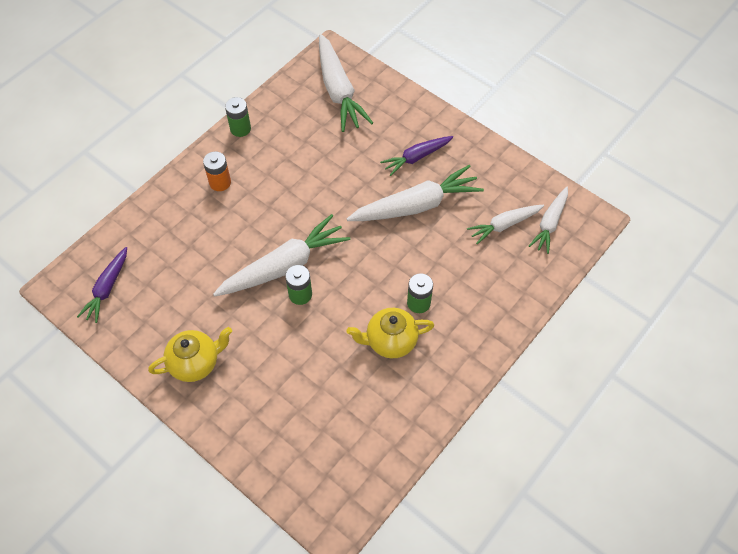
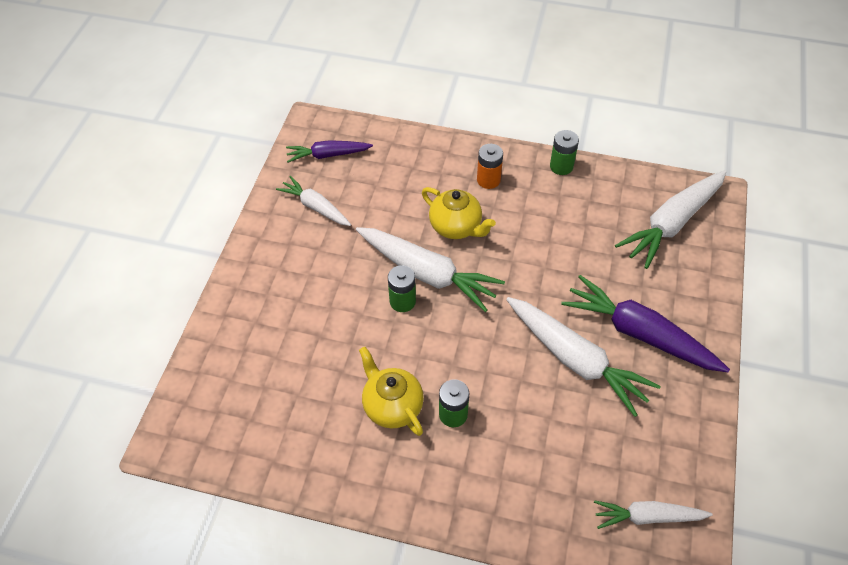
camera: 65 degrees right, 5 degrees down
yellow teapot [148,327,232,382] -> yellow teapot moved to [422,187,496,239]
purple carrot [380,136,453,176] -> purple carrot [561,275,730,372], size x1.69
white carrot [467,205,544,244] -> white carrot moved to [276,176,351,226]

